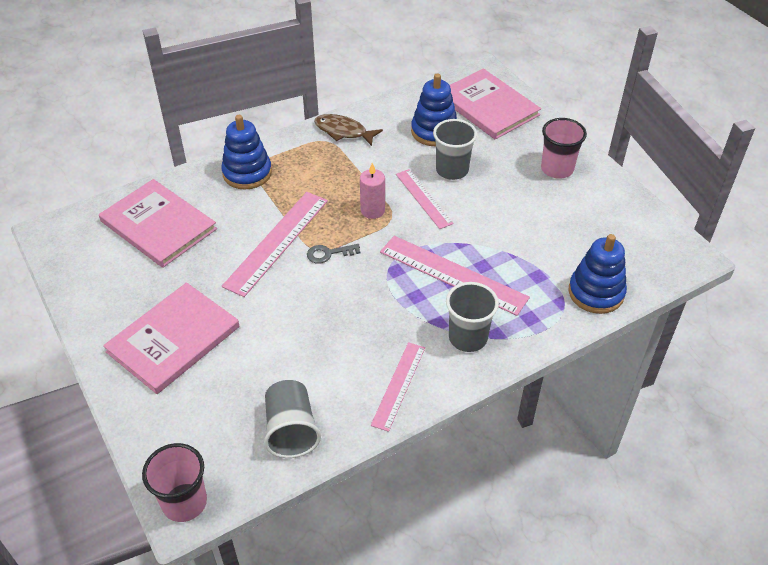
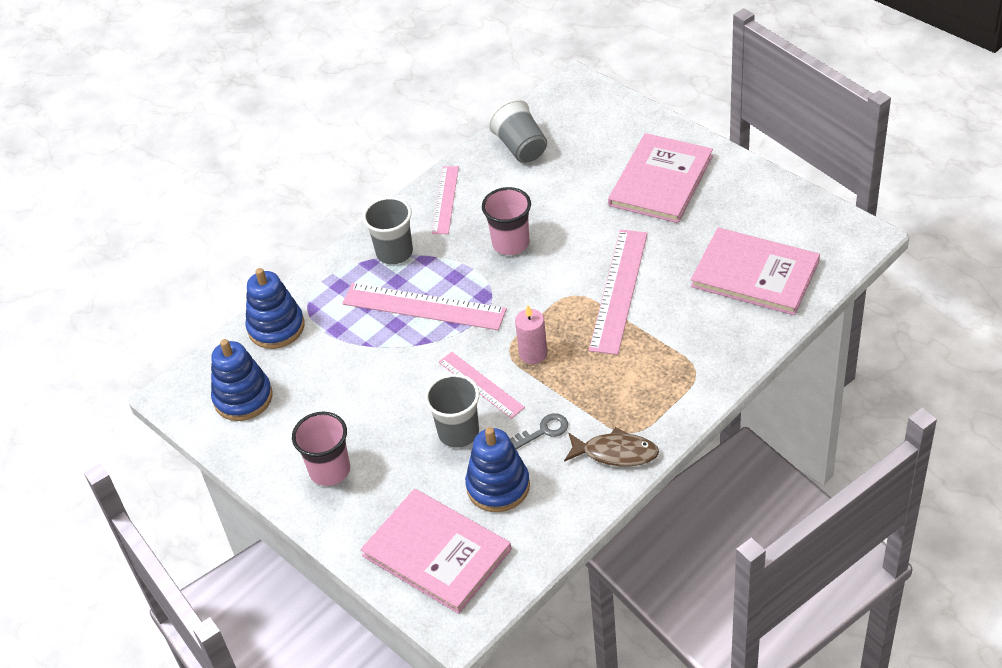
camera: 170 degrees right, 0 degrees up
pink cup [142,443,207,522] -> pink cup moved to [482,187,531,255]
blue stacking toy [221,115,272,190] -> blue stacking toy moved to [211,339,273,421]
grey key [307,244,360,264] -> grey key moved to [510,413,568,449]

